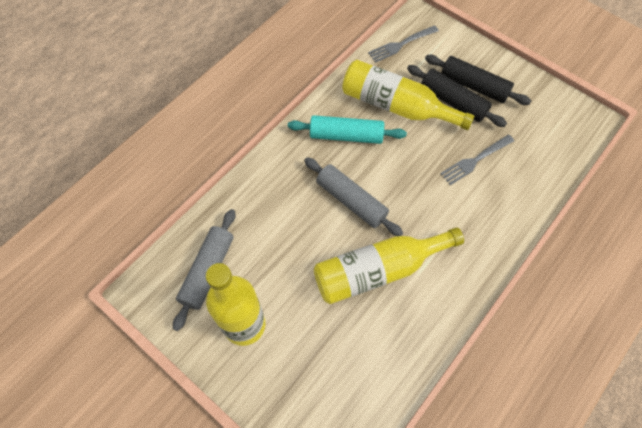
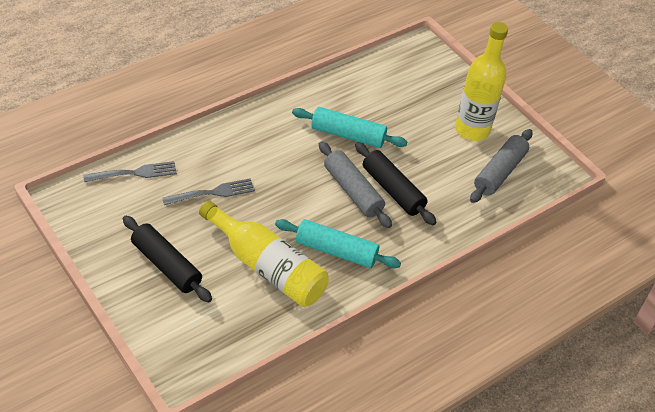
camera: 170 degrees left, 15 degrees down
yellow bottle [314,227,464,304] -> turquoise rolling pin [292,107,407,148]
grey fork [368,25,439,63] -> grey fork moved to [83,161,177,182]
black rolling pin [407,65,507,127] -> black rolling pin moved to [355,142,437,225]

